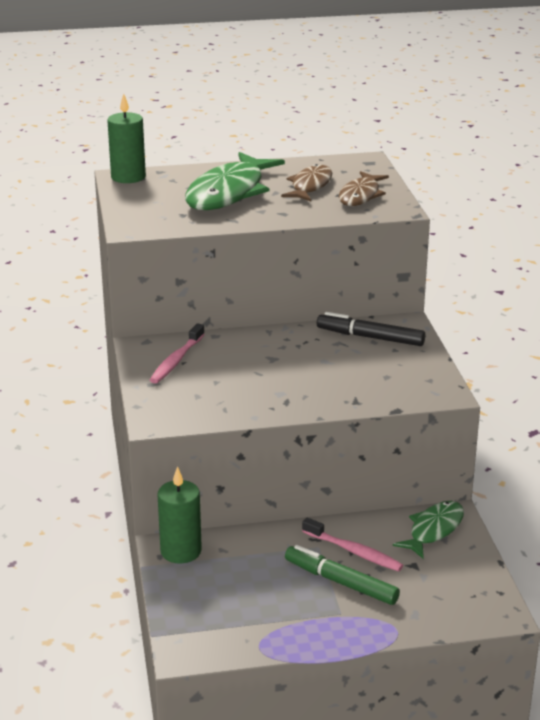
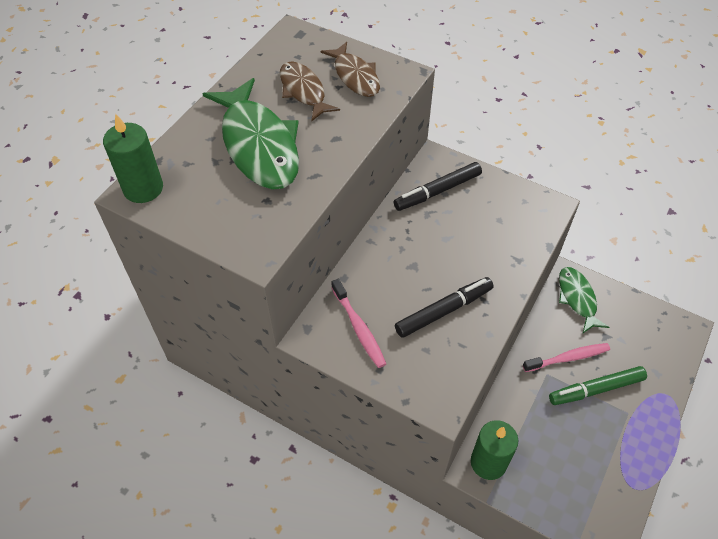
camera: 50 degrees left, 25 degrees up
none -> black marker [395,277,494,338]

